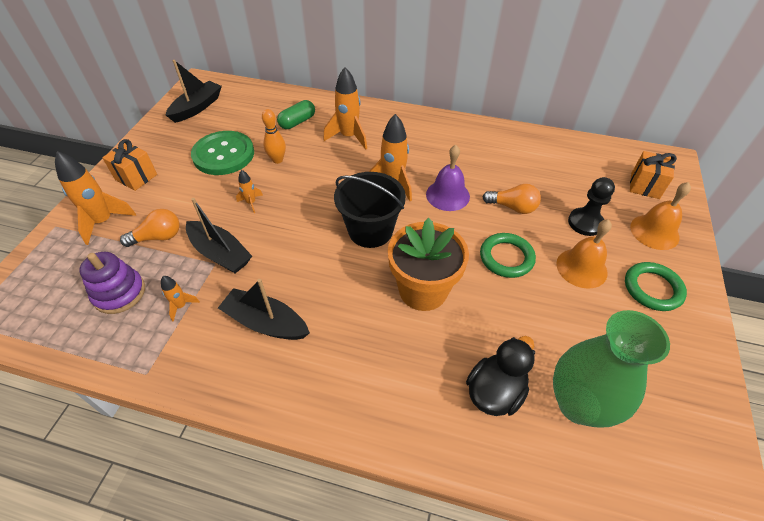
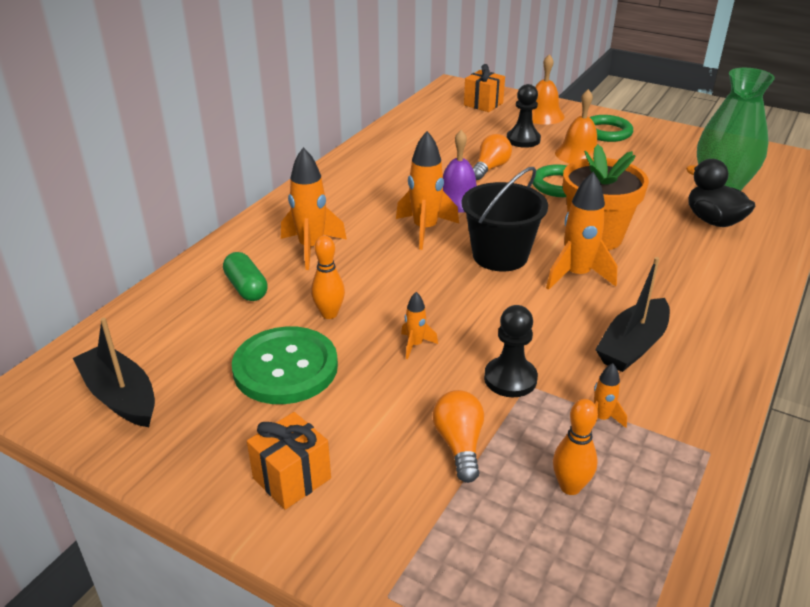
camera: 75 degrees left, 15 degrees down
orange rocket [55,151,136,245] -> orange rocket moved to [546,172,617,290]
purple stacking toy [79,252,145,314] -> orange bowling pin [553,399,598,495]
black boat [186,198,252,273] -> black pawn [484,305,538,397]

